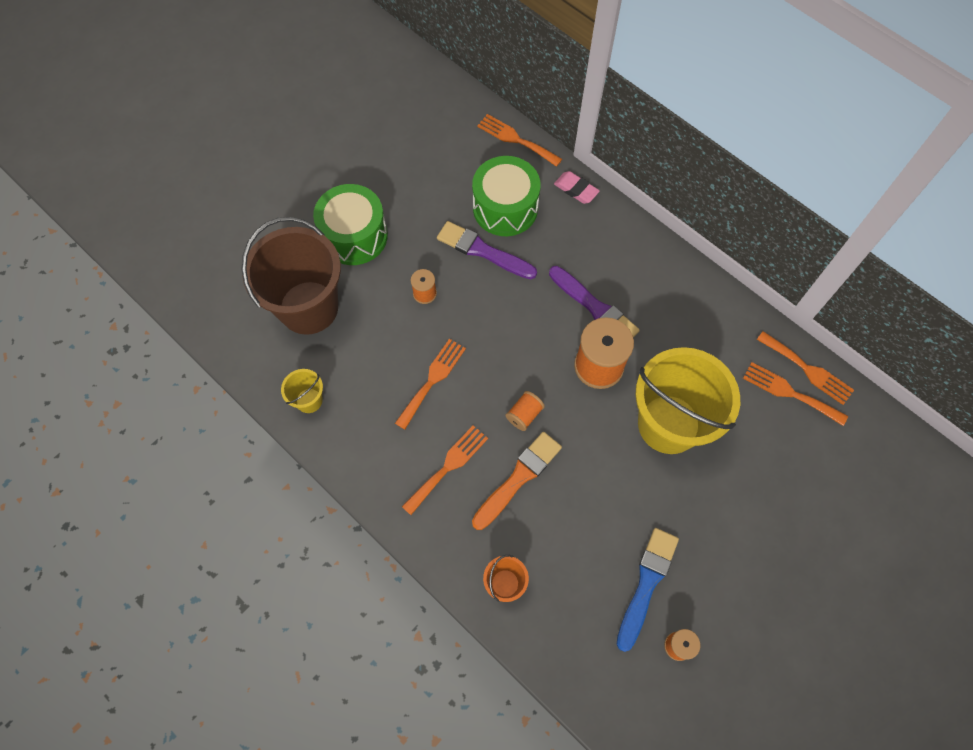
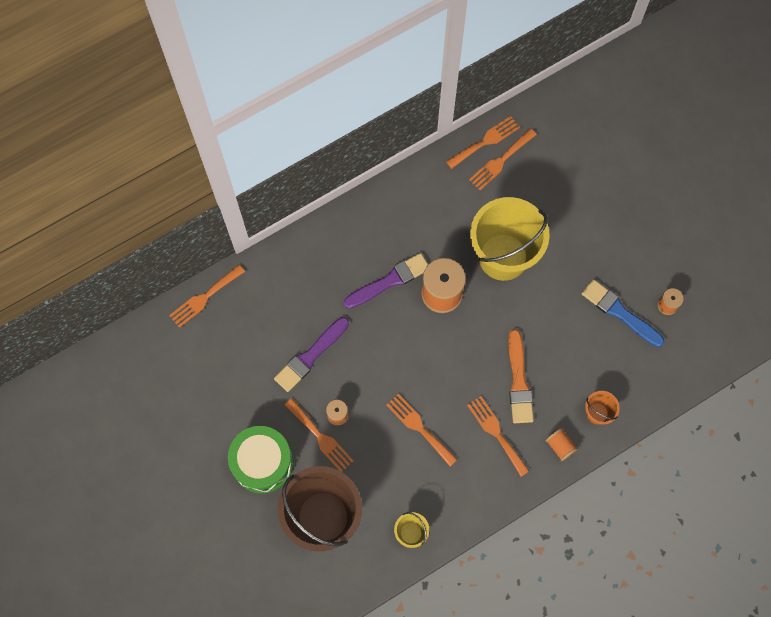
camera: 75 degrees left, 5 degrees up
green drum [472,156,540,236] -> none
orange brush [472,432,562,530] -> orange brush turned 150 degrees counterclockwise [508,329,534,423]
orange spool [506,391,545,431] -> orange spool moved to [545,428,578,461]
pink eraser [554,171,600,204] -> none
none -> orange fork [285,399,353,472]

